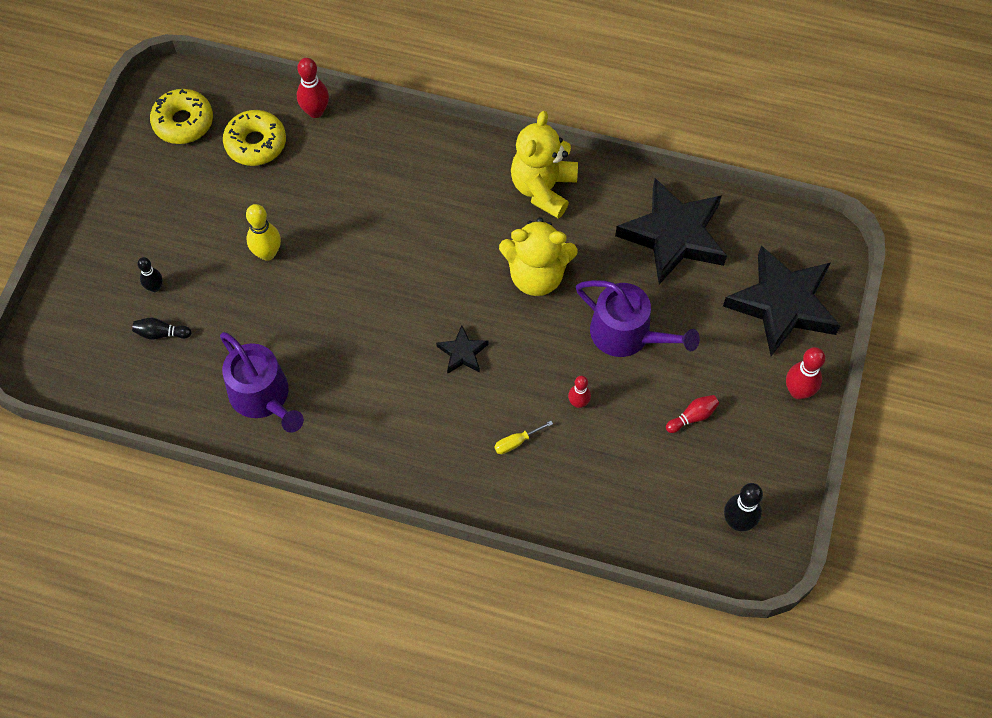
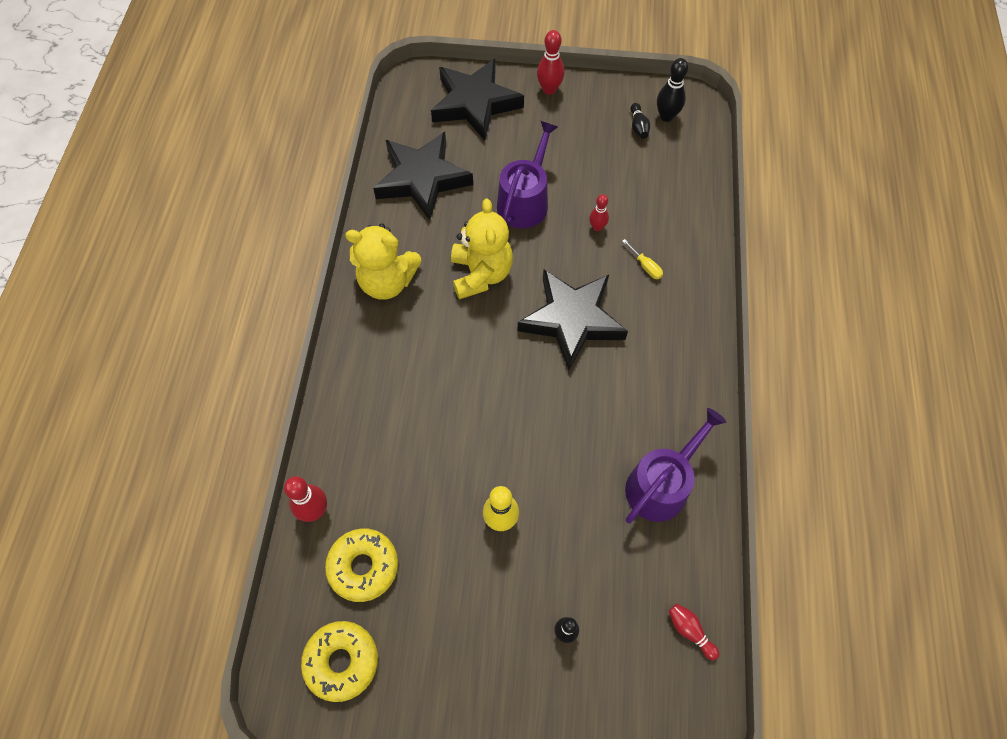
camera: 100 degrees left, 0 degrees up
black bowling pin [132,318,191,339] -> black bowling pin moved to [630,103,650,139]
black star [436,325,488,374] -> black star [518,269,628,370], size x2.24
red bowling pin [666,395,719,433] -> red bowling pin moved to [669,604,719,660]

